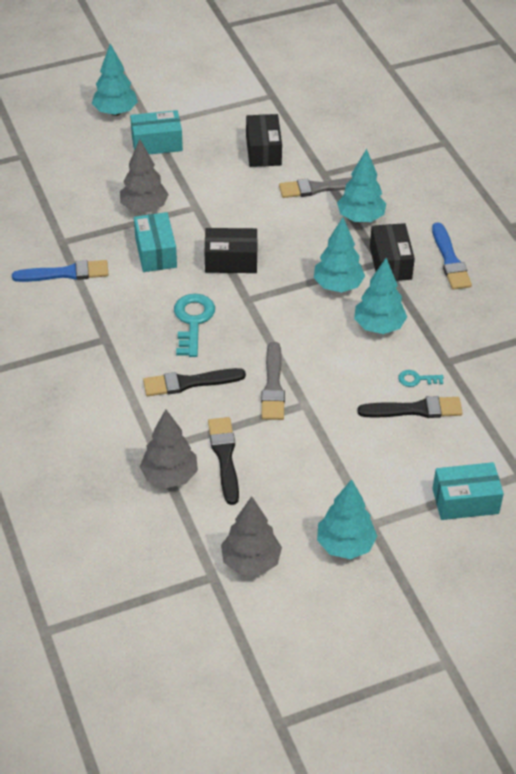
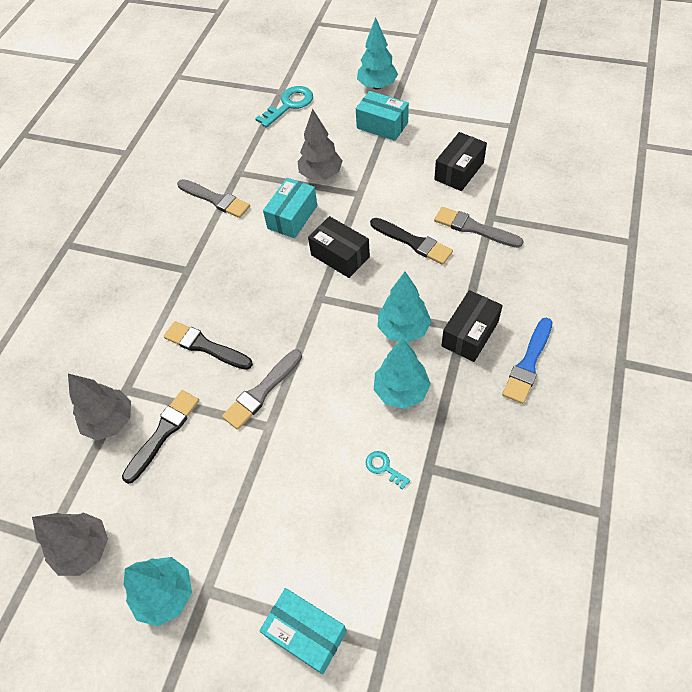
camera: 45 degrees right, 10 degrees up
blue brush [12,260,109,282] -> grey brush [177,179,250,218]
turquoise key [174,294,215,357] -> turquoise key moved to [255,86,313,128]
turquoise tree [337,149,386,222] -> none
black brush [357,396,463,418] -> black brush moved to [370,218,453,265]

